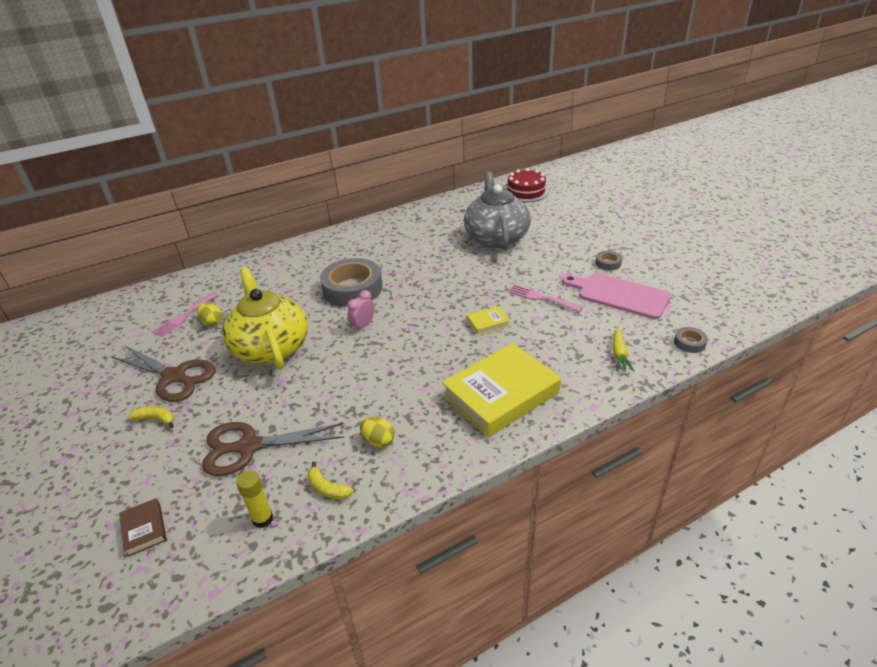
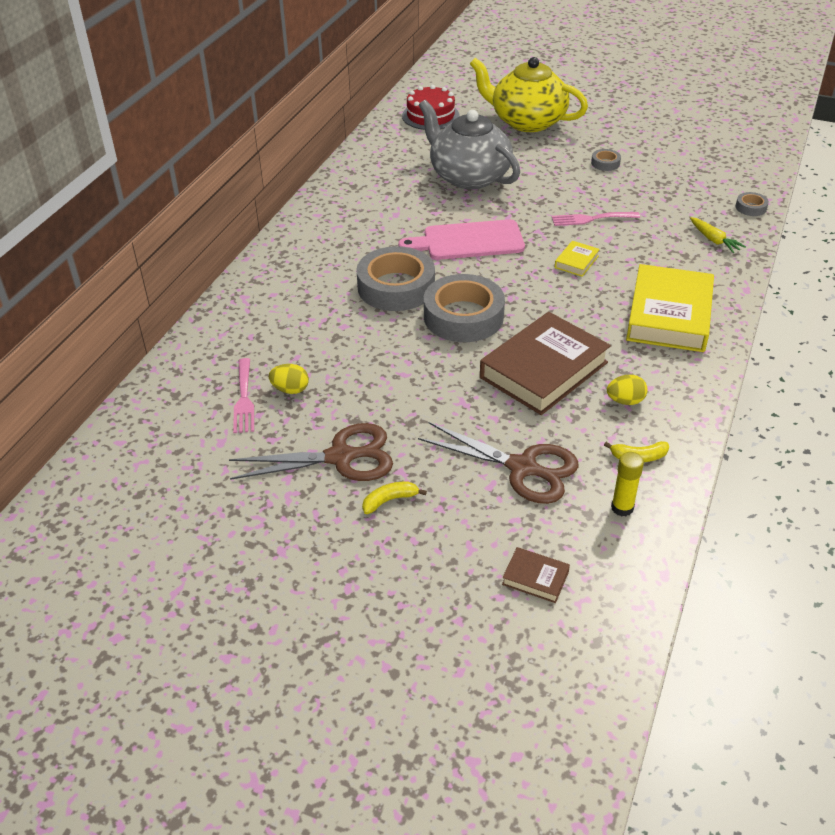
camera: 40 degrees left, 5 degrees up
brown scissors [202,422,344,476] -> brown scissors turned 105 degrees counterclockwise [418,422,579,504]
yellow teapot [222,267,308,370] -> yellow teapot moved to [470,57,588,132]
pink clock [347,290,375,332] -> grey tape [424,274,505,342]
pink cutting board [562,273,671,319] -> pink cutting board moved to [398,219,525,260]
none -> brown book [480,312,611,415]

